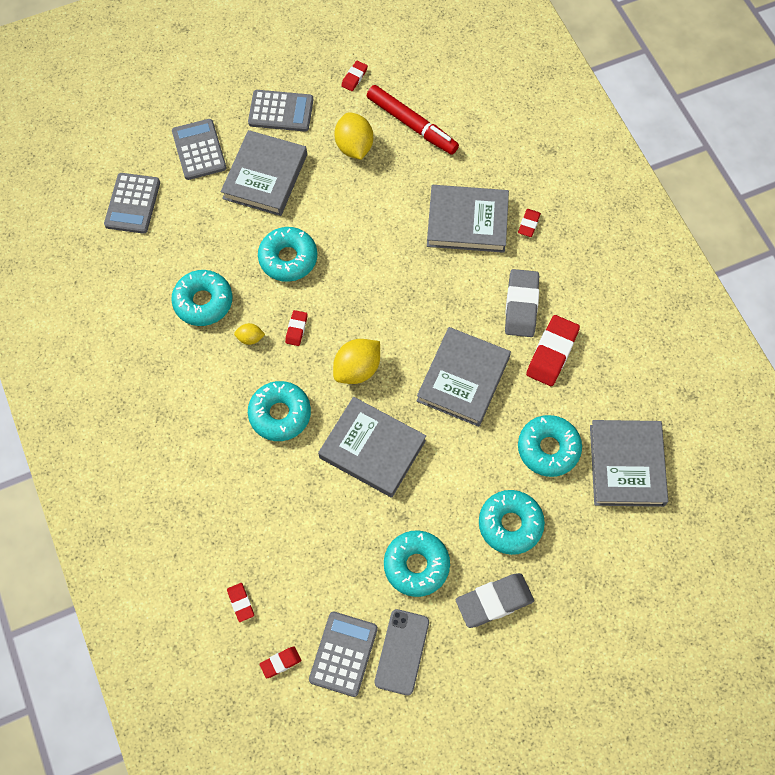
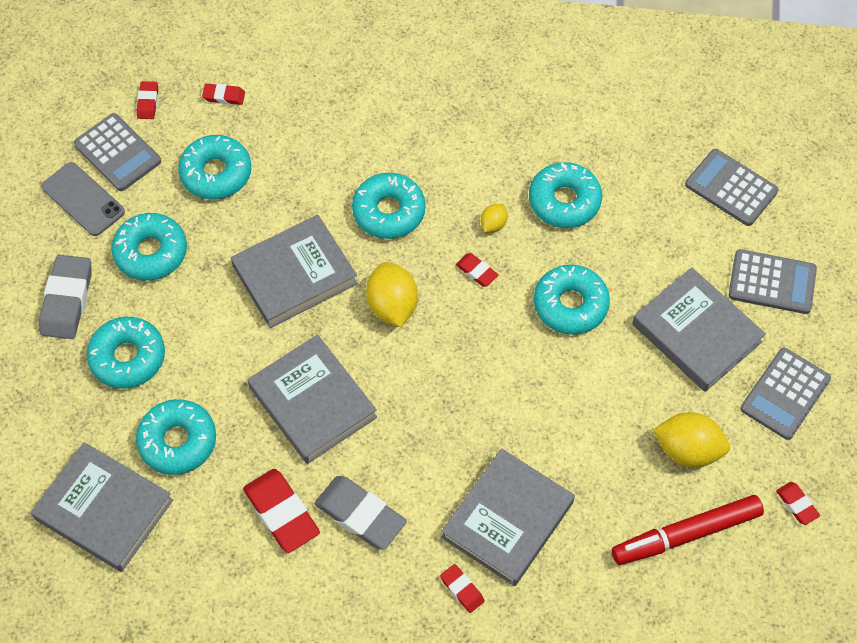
camera: 120 degrees right, 5 degrees down
none -> turquoise donut [178,135,251,200]

